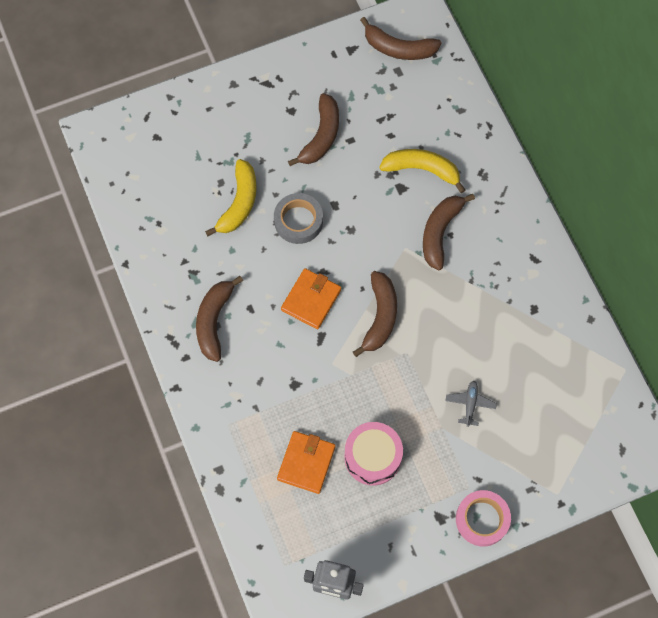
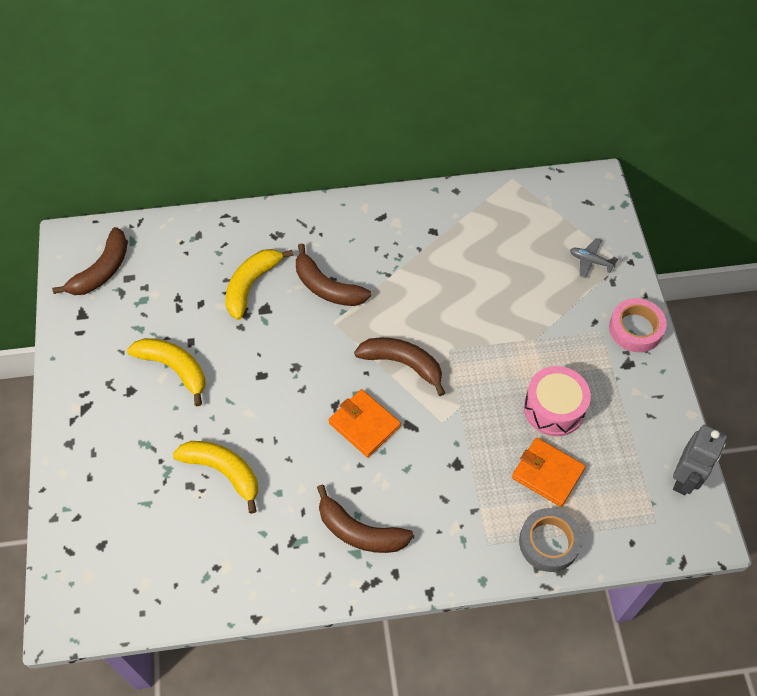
camera: 75 degrees left, 10 degrees down
grey tape [274,193,323,244] -> grey tape moved to [519,508,582,572]
brown banana [288,93,339,166] -> yellow banana [127,338,205,406]
grey plane [445,381,497,427] -> grey plane moved to [570,238,618,278]

